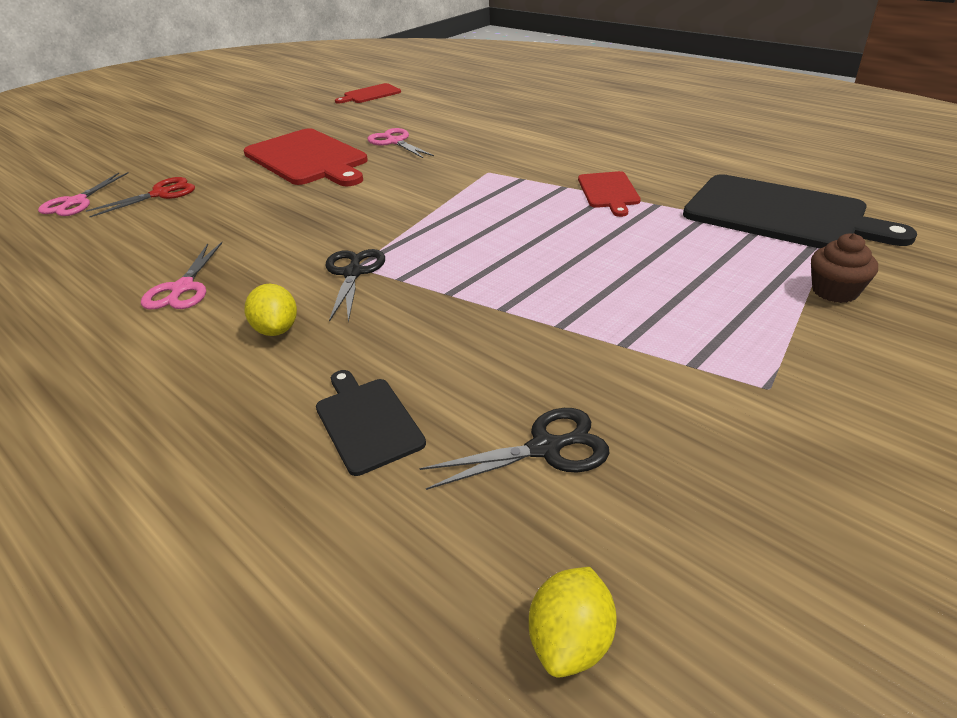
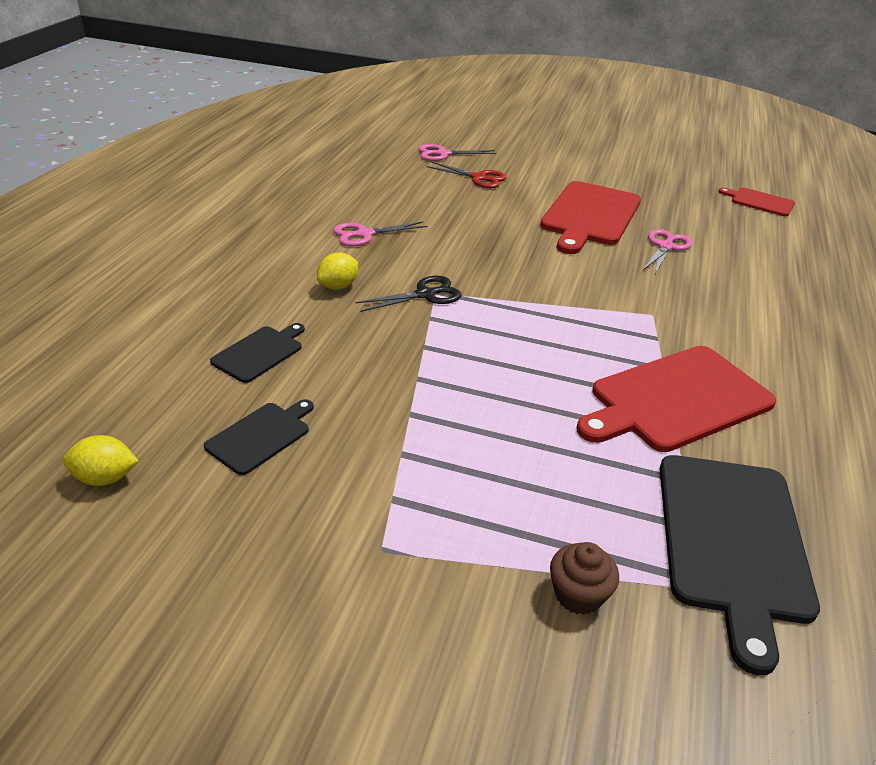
camera: 60 degrees right, 0 degrees up
black scissors [420,408,610,490] -> black cutting board [204,399,314,475]
red cutting board [578,171,641,217] -> red cutting board [576,346,776,452], size x1.95

